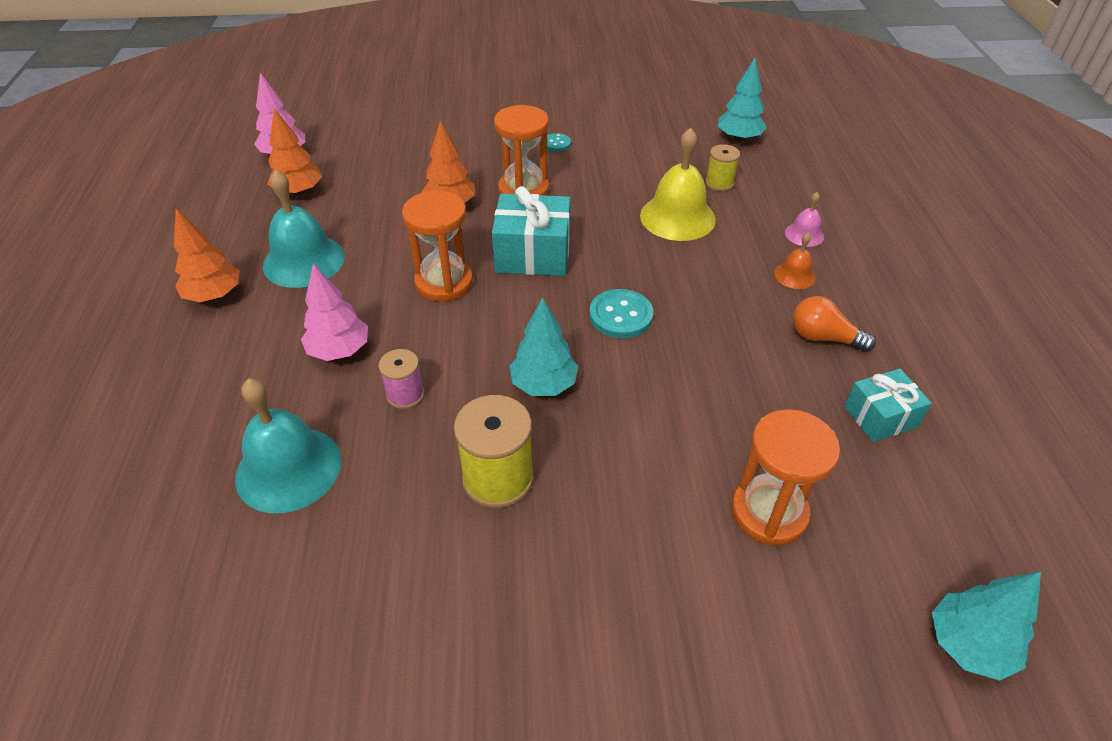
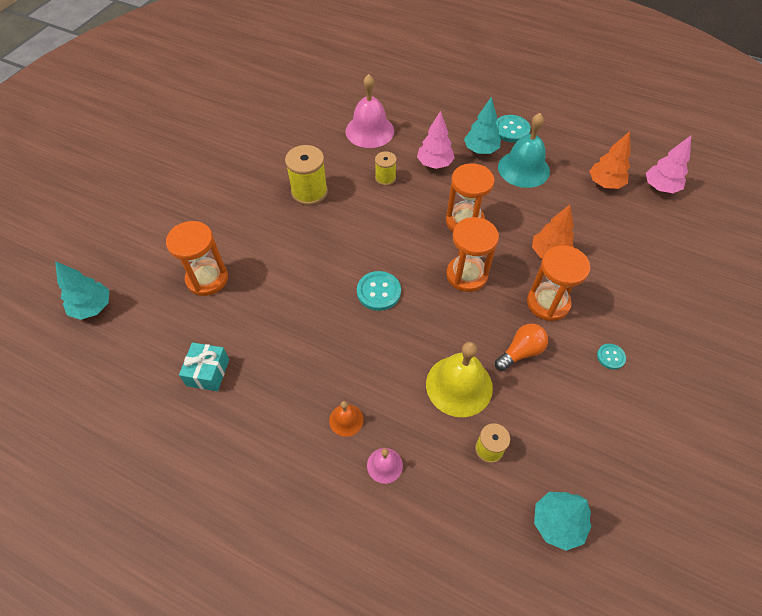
camera: 120 degrees right, 10 degrees up
orange tree [174,209,239,302] -> turquoise button [495,115,531,142]
turquoise bell [235,378,341,513] -> pink bell [345,74,394,148]
pink spool [378,349,425,409] -> yellow spool [375,151,397,186]
turquoise gift [492,186,571,276] -> orange hourglass [446,217,499,292]
turquoise tree [509,297,578,396] -> turquoise tree moved to [464,97,501,154]
orange light bulb [793,296,876,352] -> orange light bulb moved to [495,324,548,371]

